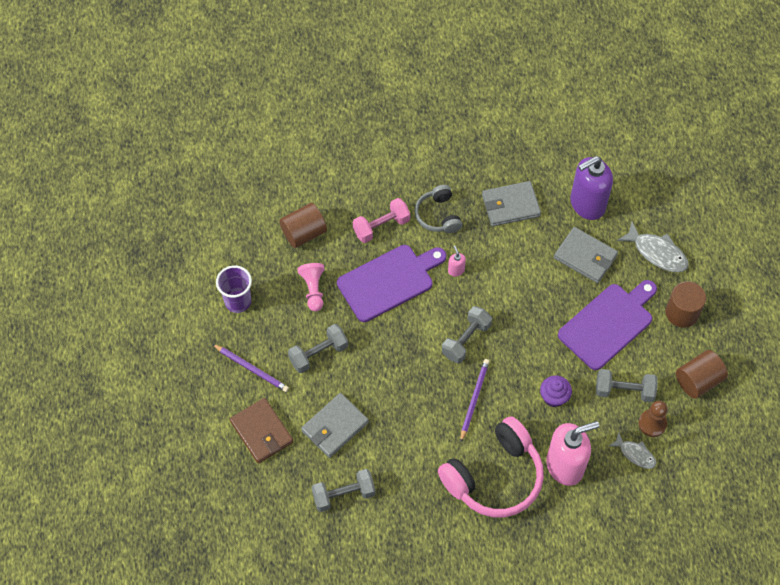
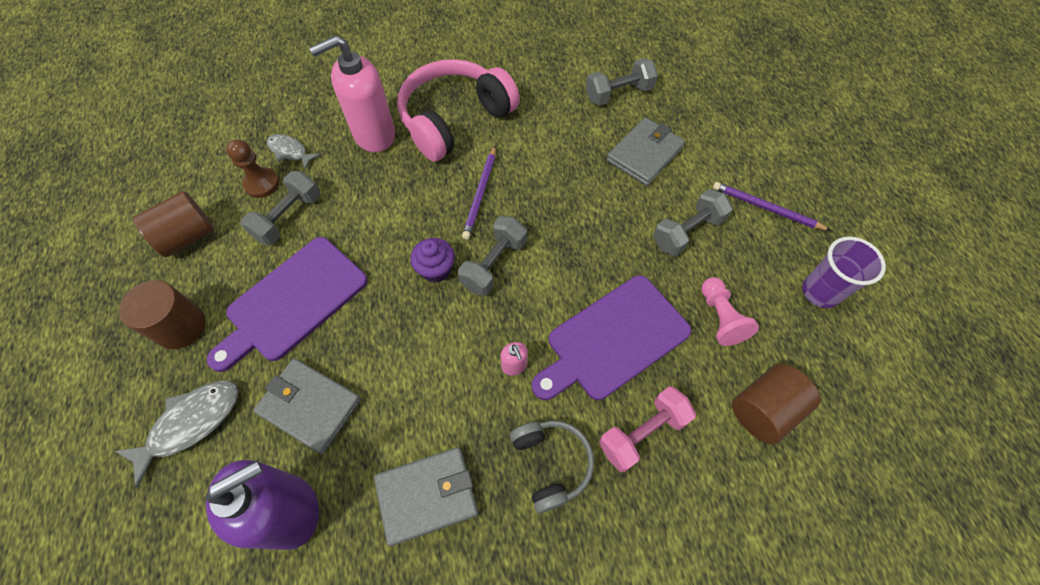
camera: 175 degrees right, 0 degrees up
brown wallet [230,398,293,464] -> none
purple cupcake [540,376,572,407] -> purple cupcake moved to [410,238,455,283]
grey dumbbell [596,369,658,402] -> grey dumbbell turned 60 degrees counterclockwise [240,171,320,245]
grey fish [617,222,689,272] -> grey fish turned 105 degrees clockwise [115,380,239,488]

